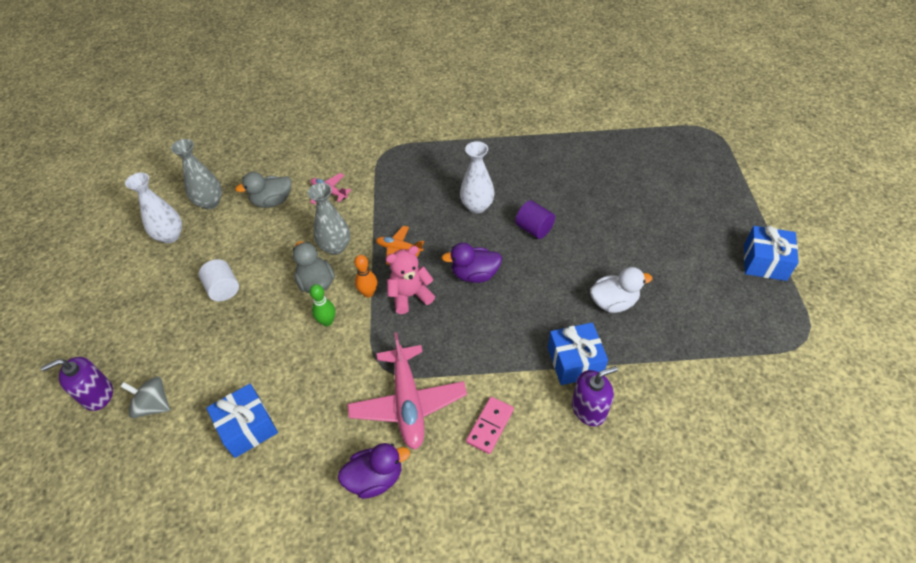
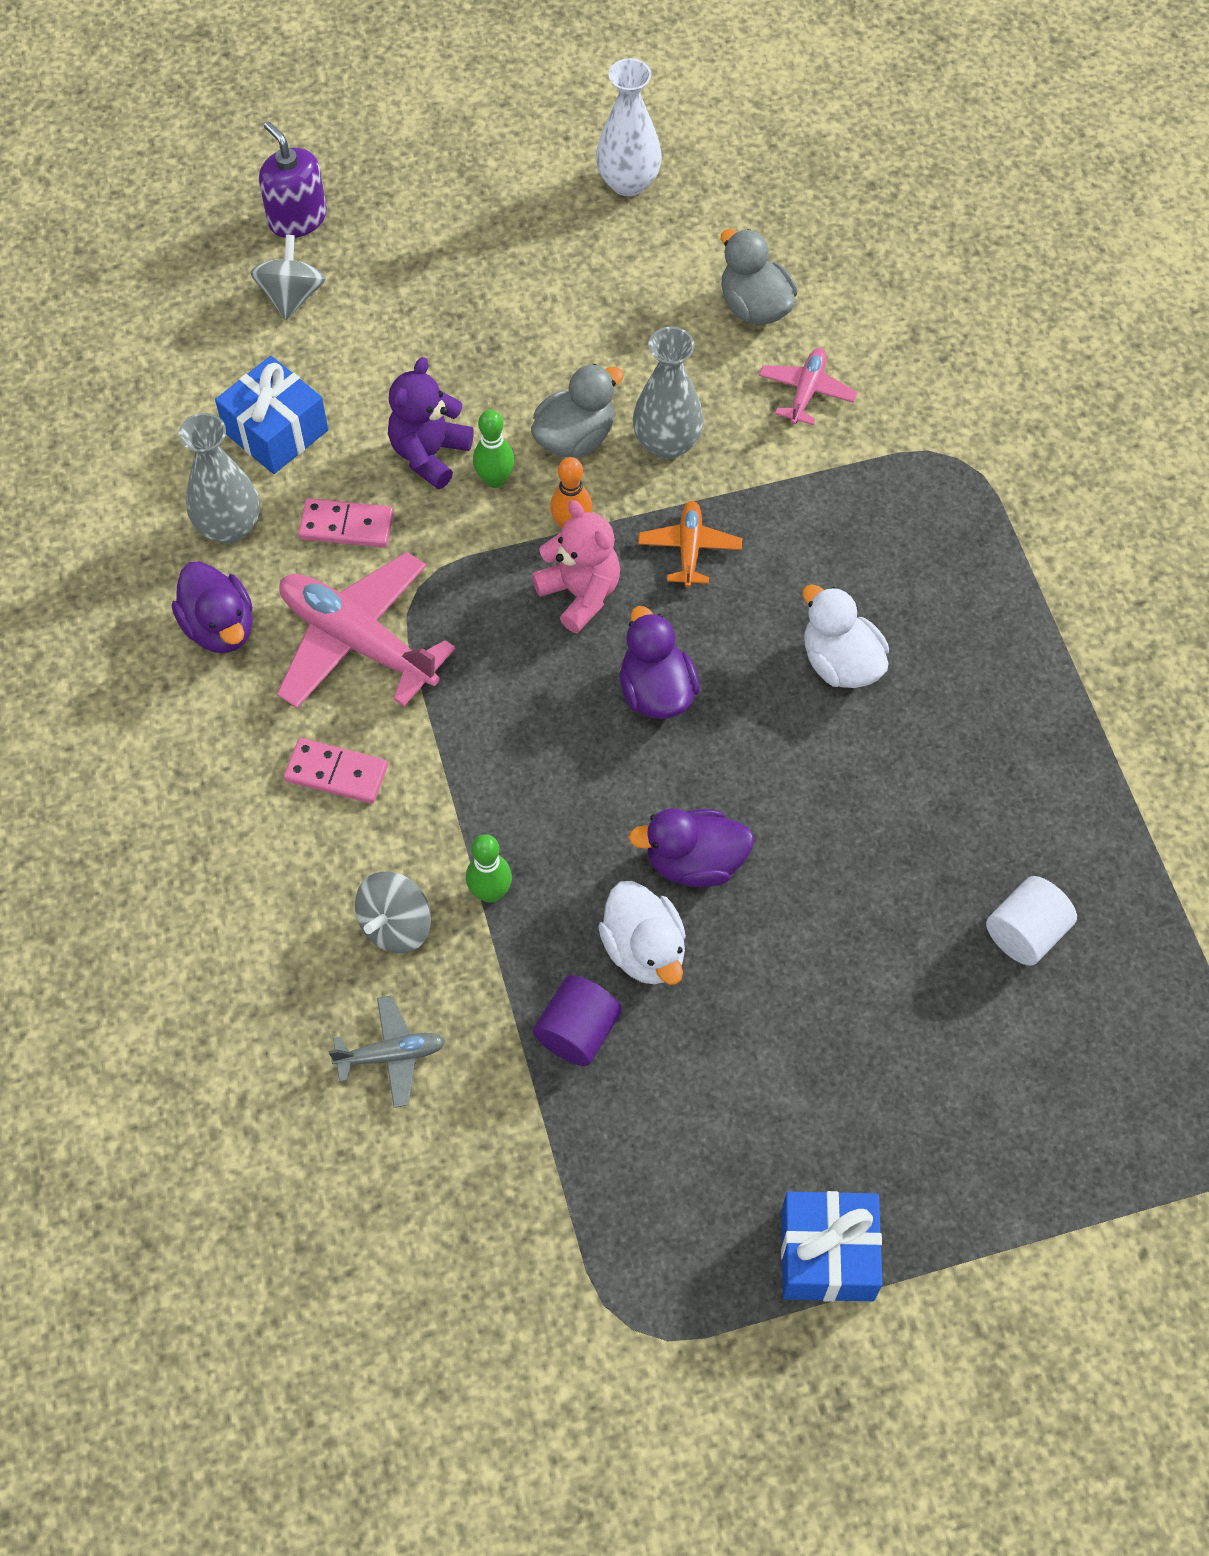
camera: 75 degrees right, 10 degrees up
grey vase [171,139,222,210] -> grey vase moved to [179,413,260,544]
white cylinder [198,259,239,301] -> white cylinder moved to [986,876,1077,966]
pink plane [347,333,467,450] -> pink plane turned 60 degrees clockwise [277,552,455,708]
white vase [460,141,495,213] -> white duck [802,584,889,688]
purple cylinder [515,200,555,239] -> purple cylinder moved to [533,975,622,1066]
blue gift [548,323,608,385] -> green bowling pin [466,834,512,903]
purple soap dispenser [572,366,618,426] -> grey spinning top [355,872,431,953]
none -> pink domino [298,498,394,548]
none -> grey plane [328,996,445,1108]
none -> purple teddy bear [388,357,474,489]
none -> purple duck [628,808,754,887]

